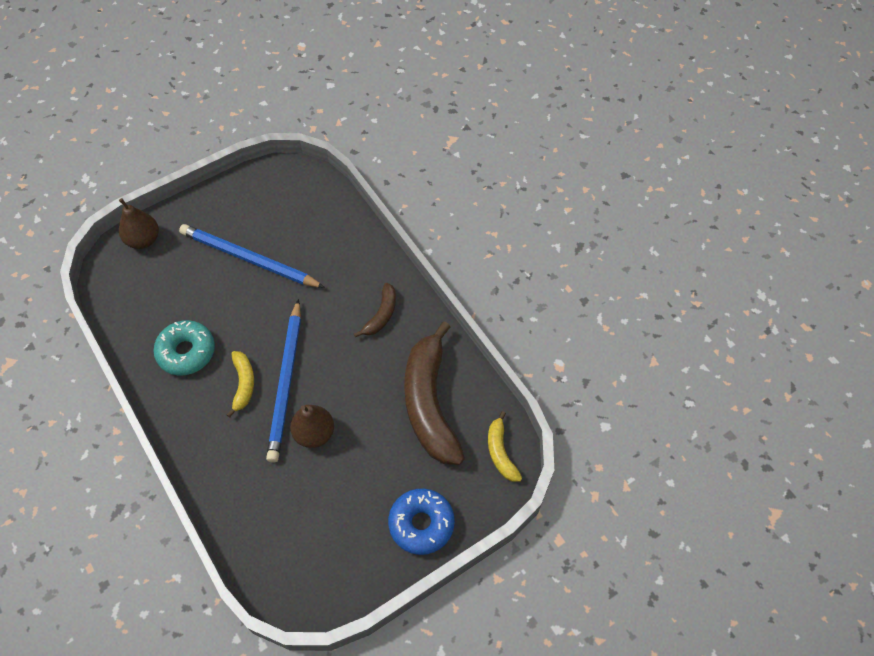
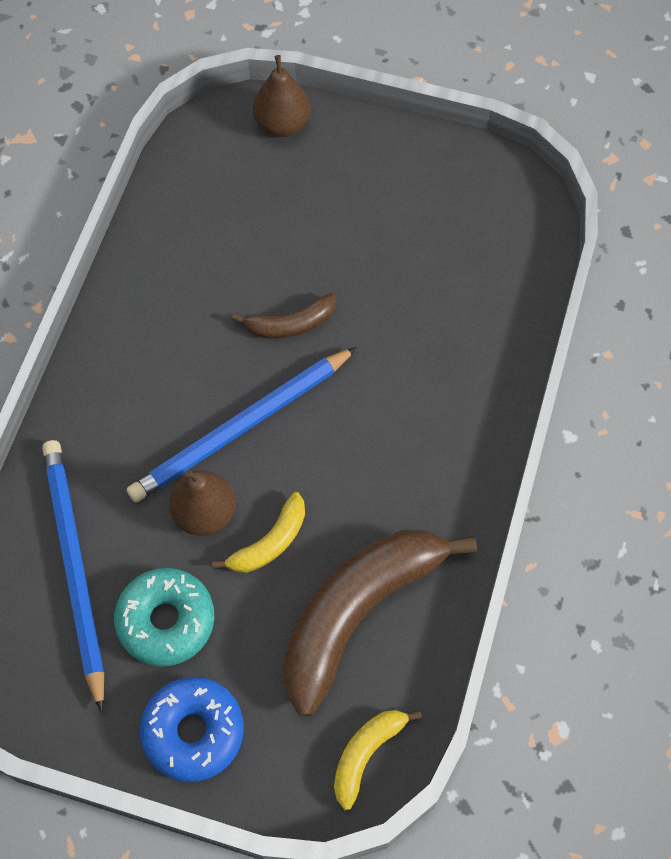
camera: 50 degrees right, 5 degrees up
turquoise donut [153,320,215,376] -> turquoise donut moved to [114,568,214,667]
blue pencil [179,224,325,288] -> blue pencil moved to [42,440,104,713]
yellow banana [227,351,254,418] -> yellow banana moved to [212,492,305,573]
brown banana [354,283,396,338] -> brown banana moved to [231,293,336,338]

